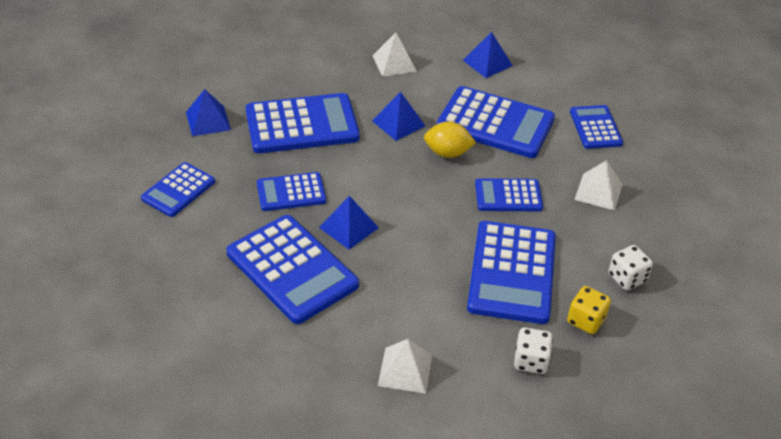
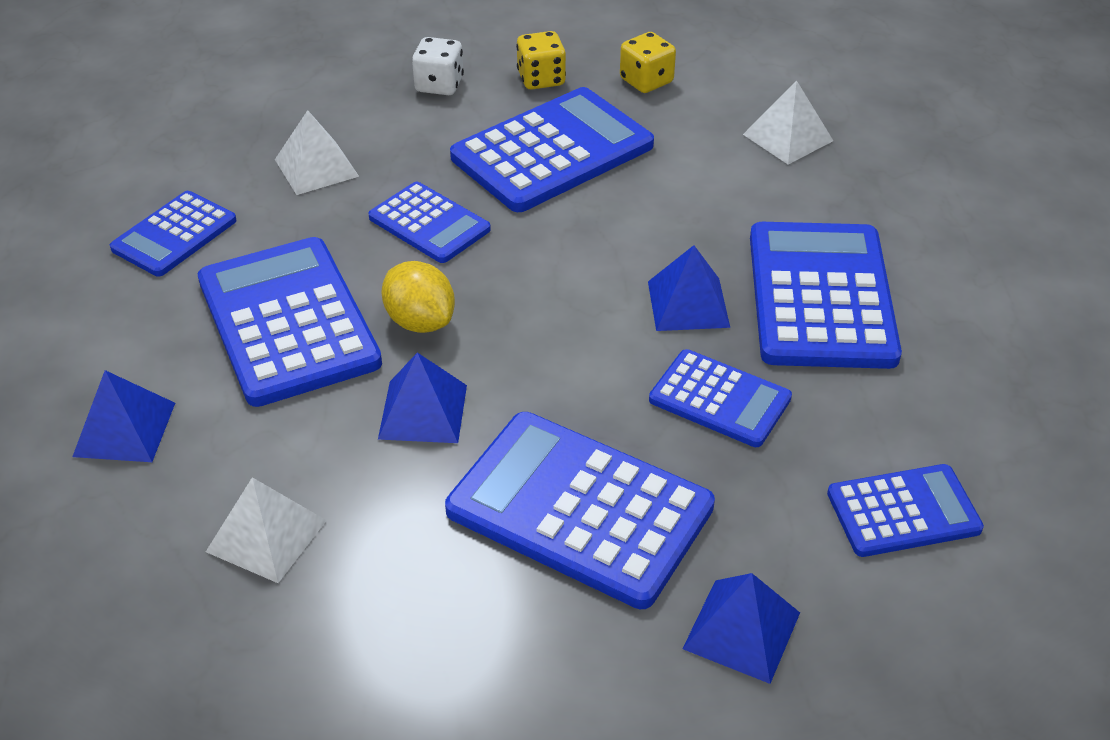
camera: 135 degrees left, 0 degrees up
white dice [514,328,553,374] -> yellow dice [620,32,676,93]

